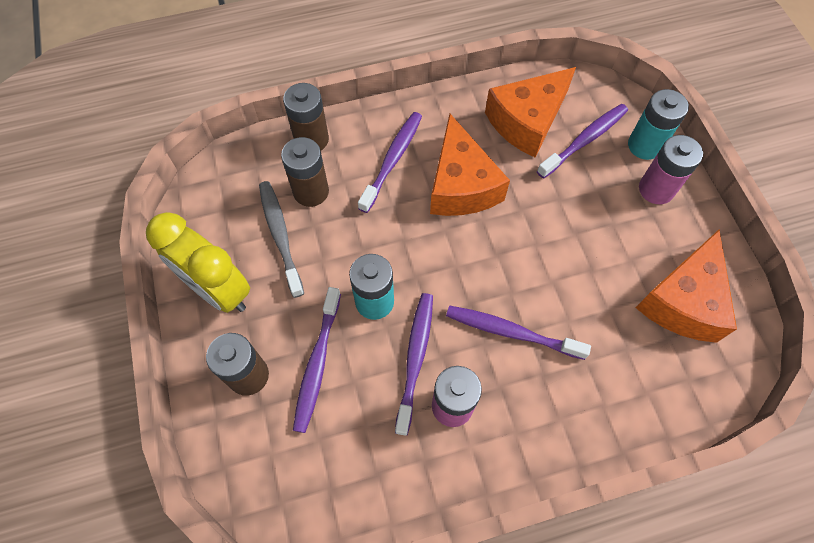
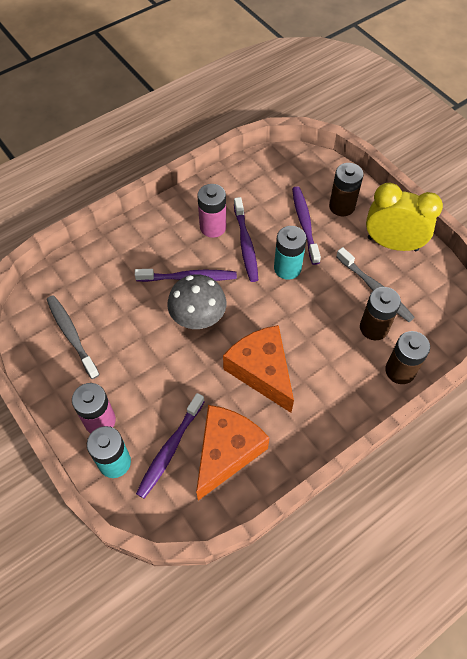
camera: 160 degrees right, 5 degrees down
purple toothbrush [358,112,422,213] -> none
orange cheese [636,230,737,343] -> grey toothbrush [47,295,100,379]
none -> grey mushroom [167,275,226,329]

